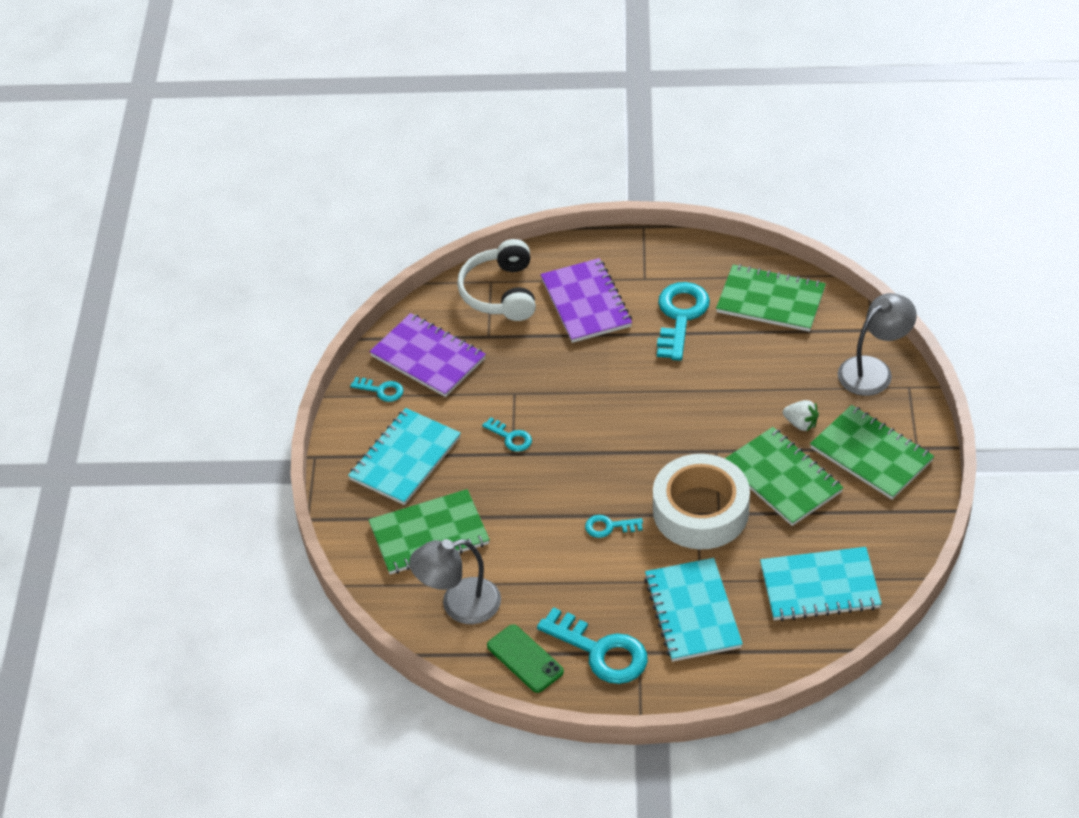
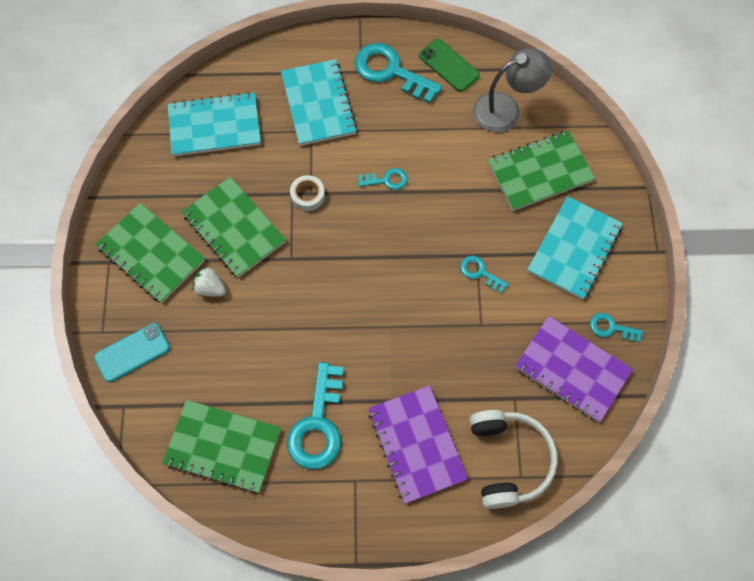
camera: 175 degrees right, 20 degrees up
white tape [653,454,750,549] -> white tape [290,175,325,211], size x0.41
grey lamp [838,293,917,396] -> turquoise phone [94,323,170,382]

